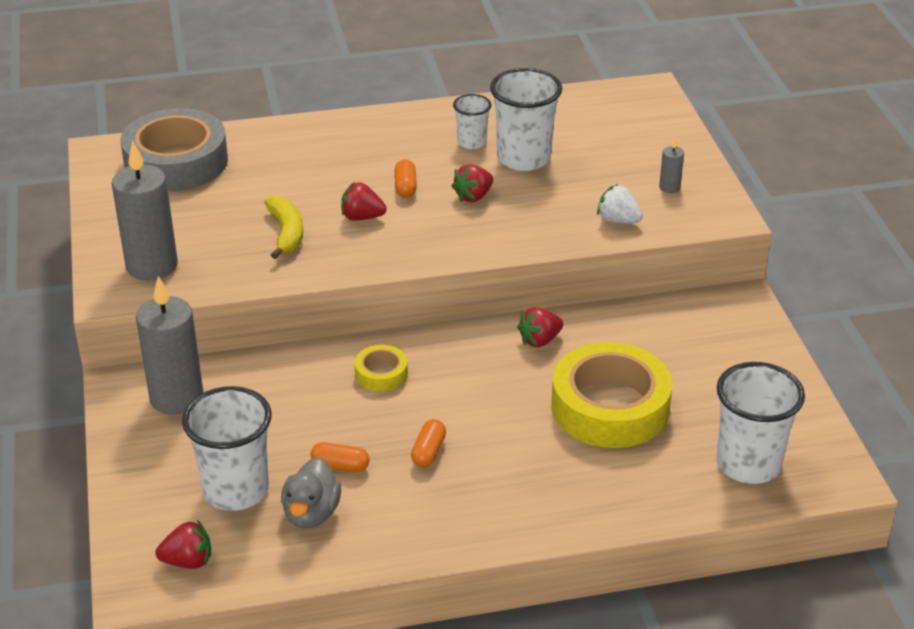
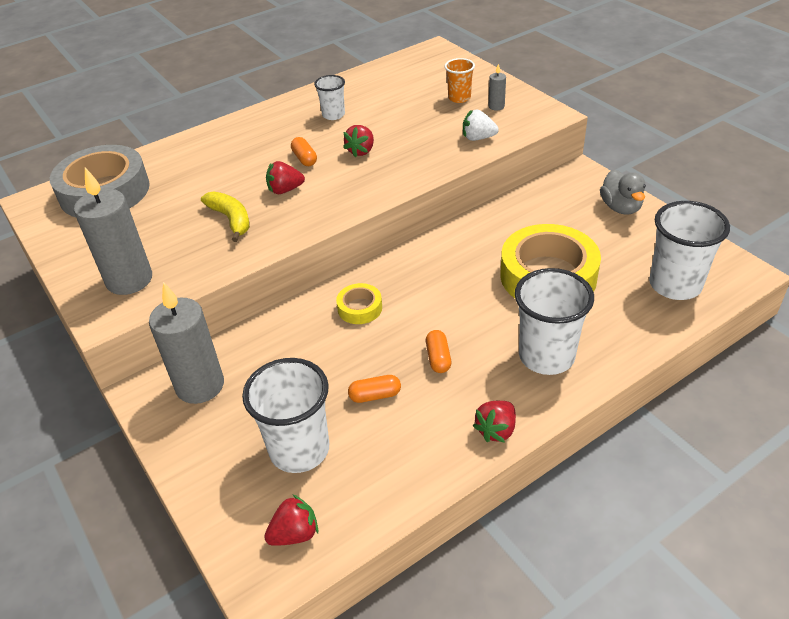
camera: 20 degrees left, 5 degrees up
grey duck [281,457,341,528] -> grey duck moved to [600,170,646,215]
white cup [490,68,562,171] -> white cup moved to [515,268,594,375]
red strawberry [517,307,564,347] -> red strawberry moved to [473,401,516,442]
none -> orange cup [445,58,475,103]

